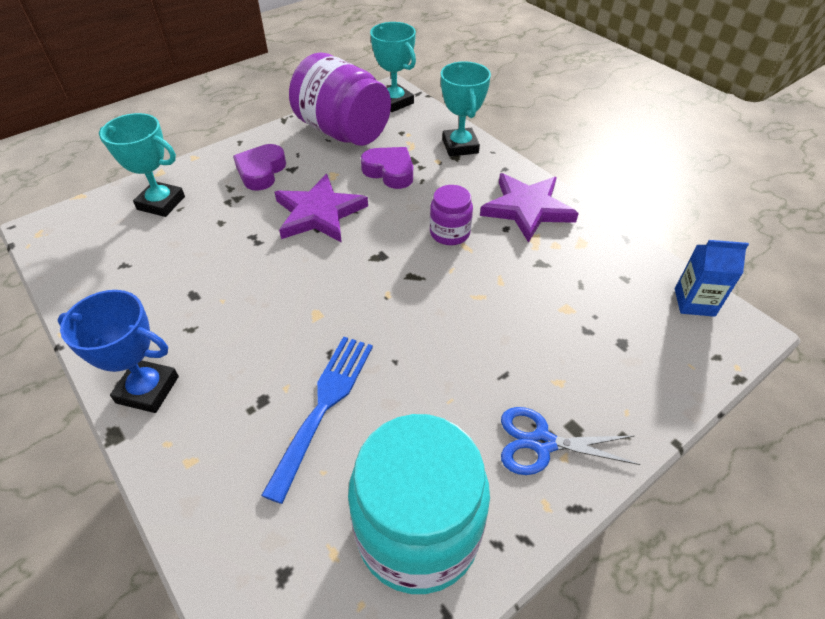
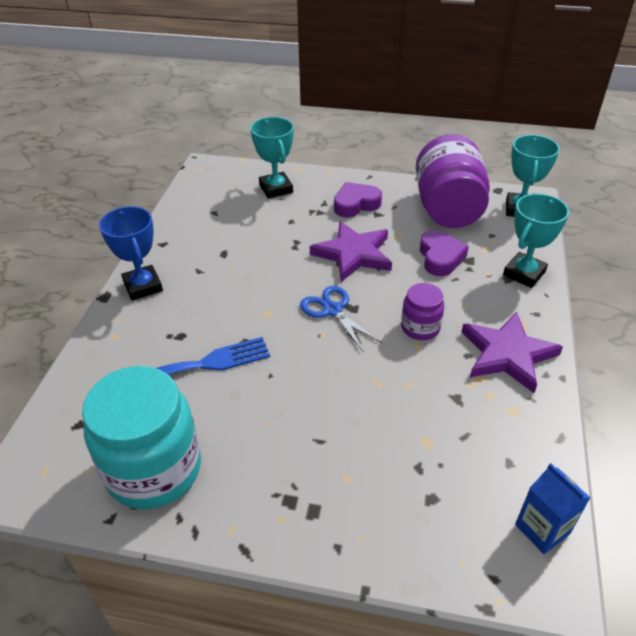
camera: 50 degrees right, 5 degrees down
blue scissors [501,407,640,475] -> blue scissors moved to [300,286,382,352]

